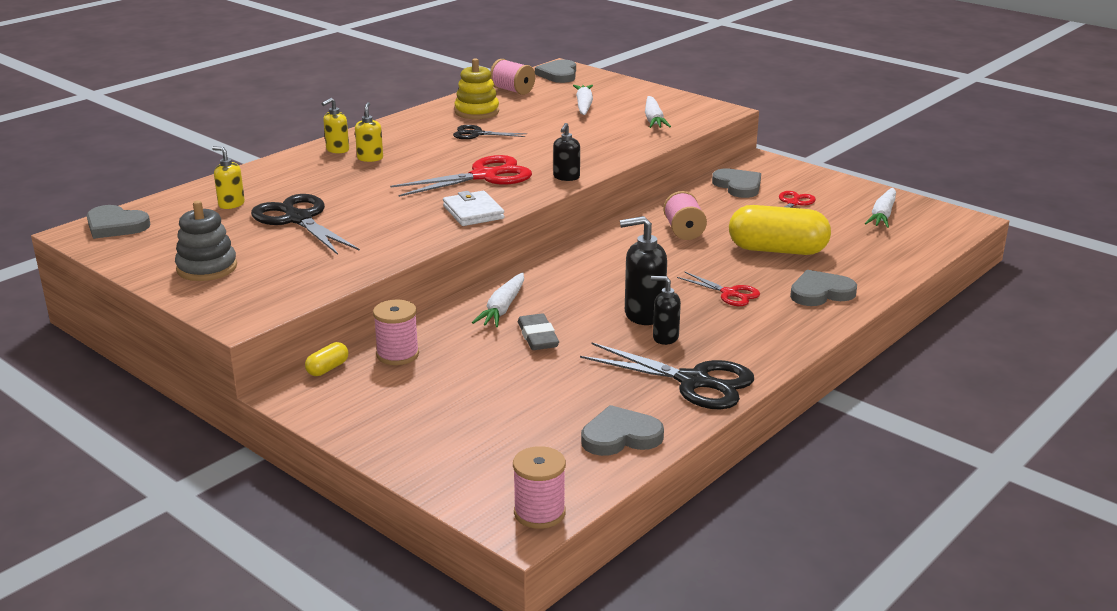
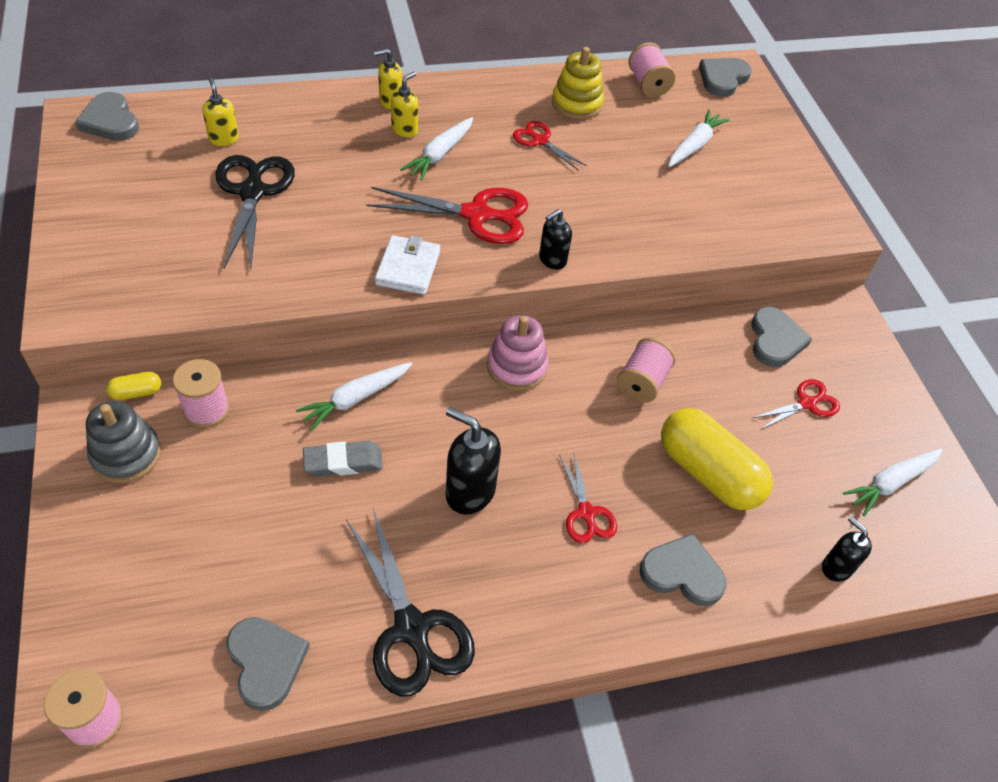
camera: 30 degrees right, 25 degrees up
grey stacking toy [175,201,237,281] -> grey stacking toy moved to [86,401,161,483]
black scissors [453,125,527,139] -> red scissors [513,121,587,171]
grey eraser [518,313,559,350] -> grey eraser turned 60 degrees clockwise [303,441,383,477]
grey heart [581,405,664,456] -> grey heart turned 45 degrees clockwise [226,617,310,711]
white carrot [645,96,671,128] -> white carrot moved to [400,117,473,180]
black soap dispenser [651,276,681,345] -> black soap dispenser moved to [822,516,872,582]
none -> pink stacking toy [487,315,549,391]

